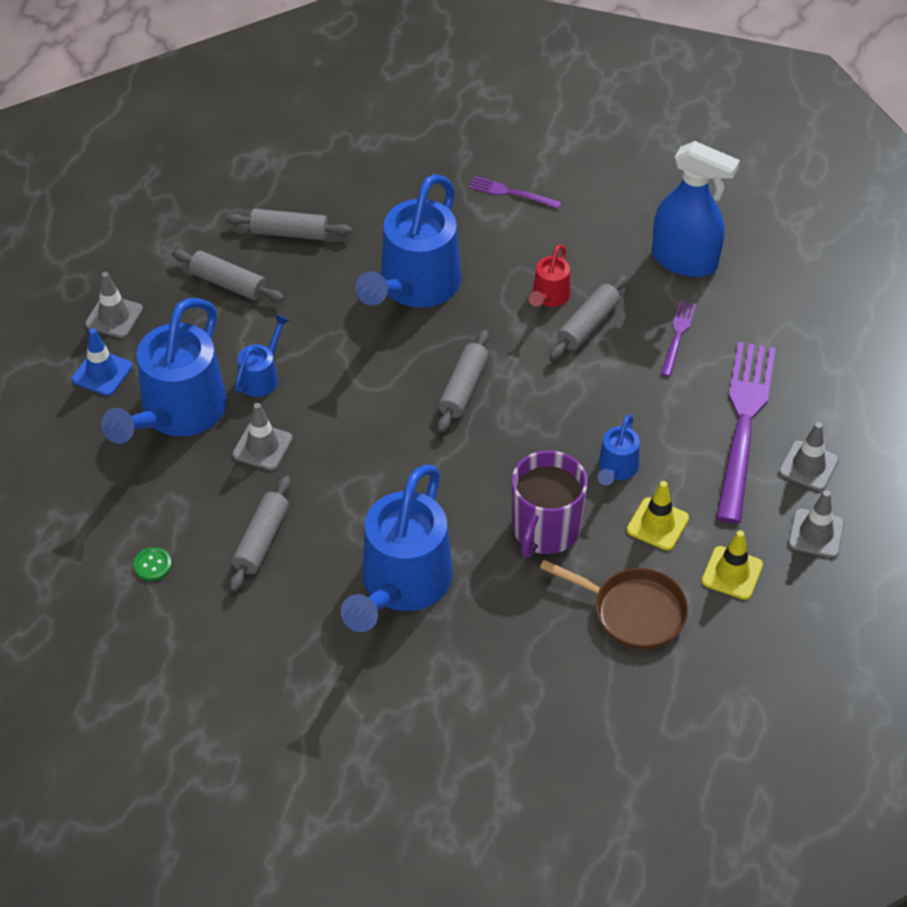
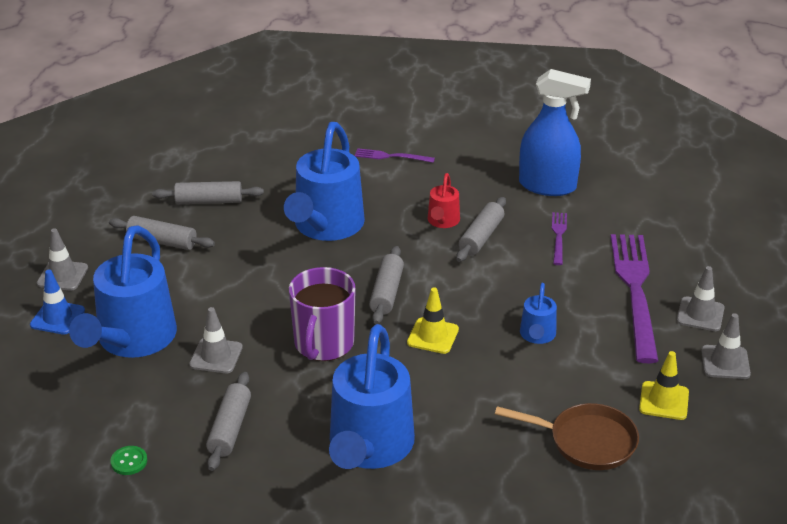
camera: 10 degrees left, 15 degrees down
blue watering can [235,314,290,397] -> none
purple mug [512,450,588,558] -> purple mug moved to [289,267,356,361]
yellow traffic cone [627,481,689,551] -> yellow traffic cone moved to [407,288,459,354]

